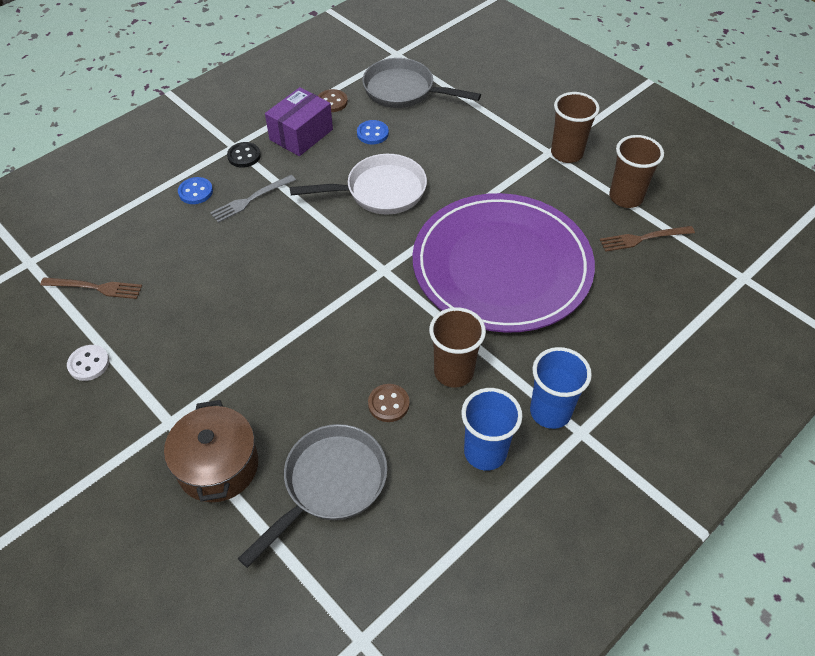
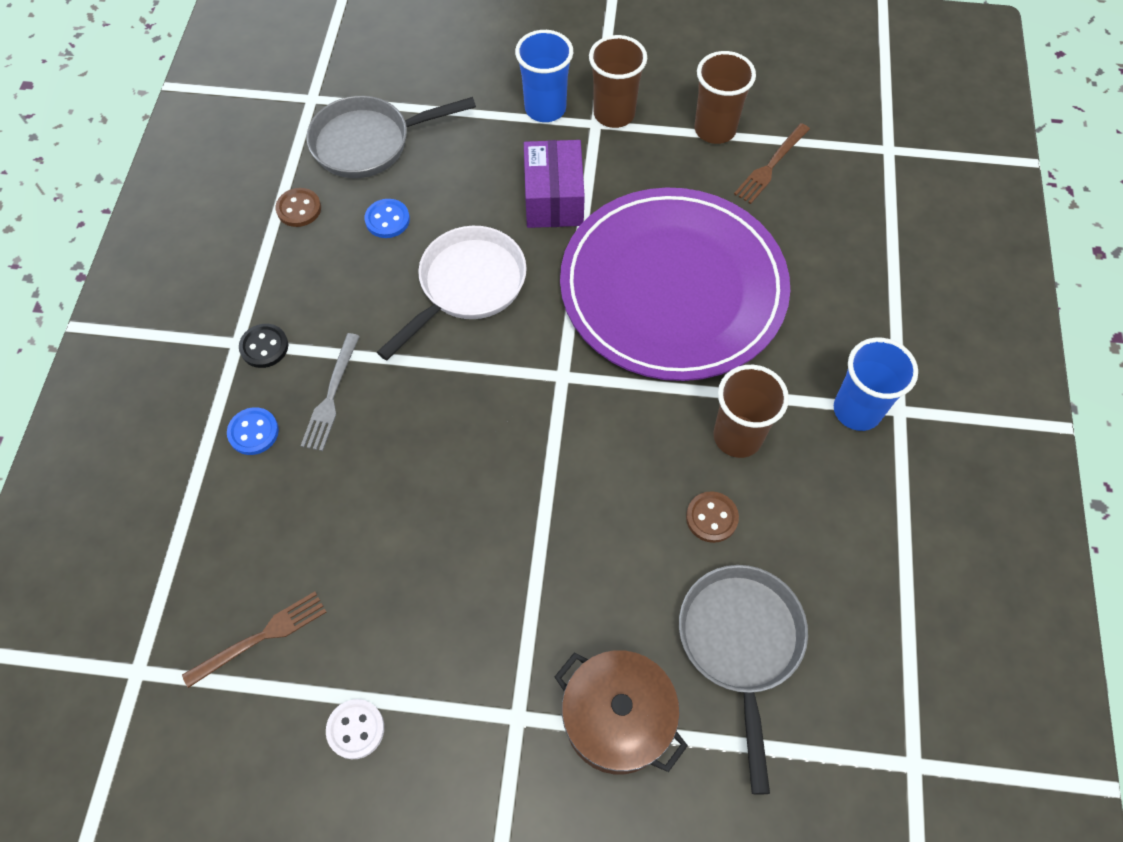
camera: 40 degrees left, 10 degrees up
purple box [265,87,333,156] -> purple box moved to [524,140,585,228]
blue cup [461,388,522,471] -> blue cup moved to [515,30,573,122]

